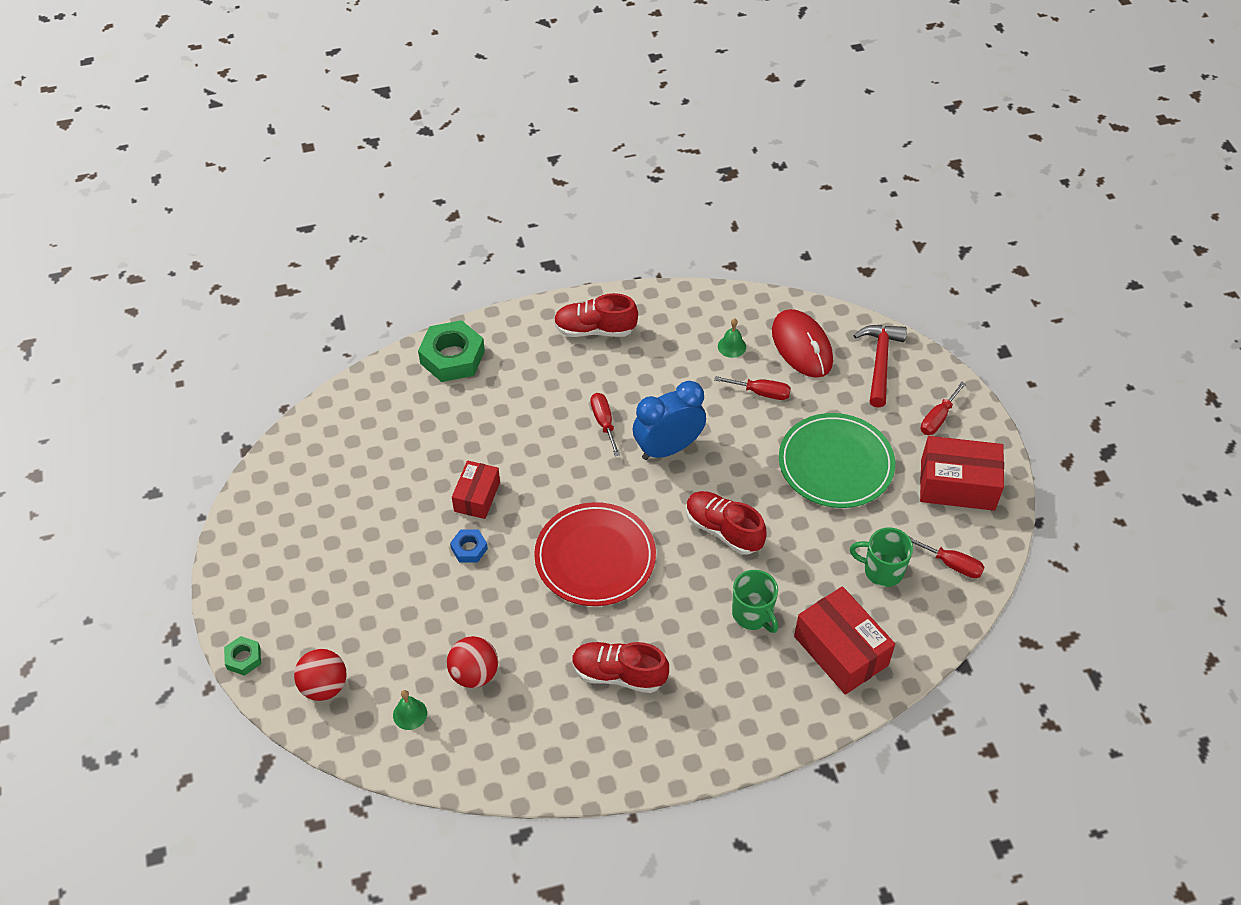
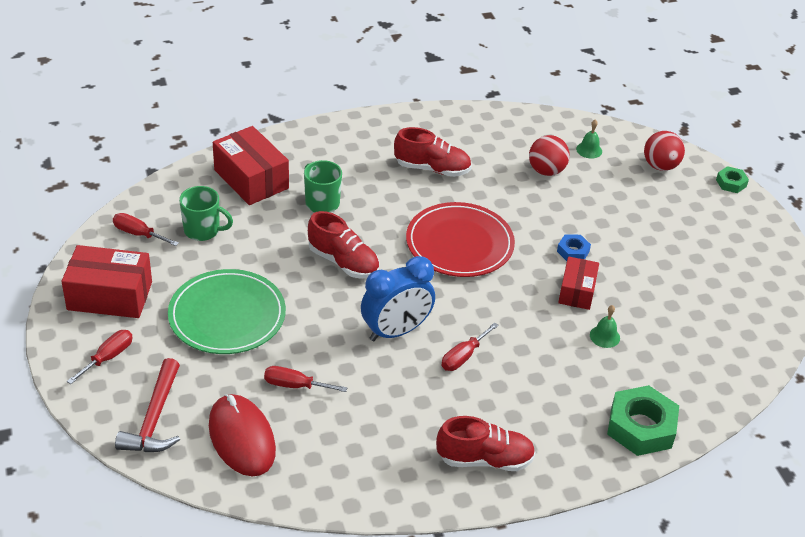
camera: 175 degrees right, 10 degrees down
red screwdriver [590,393,620,456] -> red screwdriver turned 60 degrees clockwise [441,322,499,371]
green bell [718,319,746,358] -> green bell moved to [590,305,620,348]

